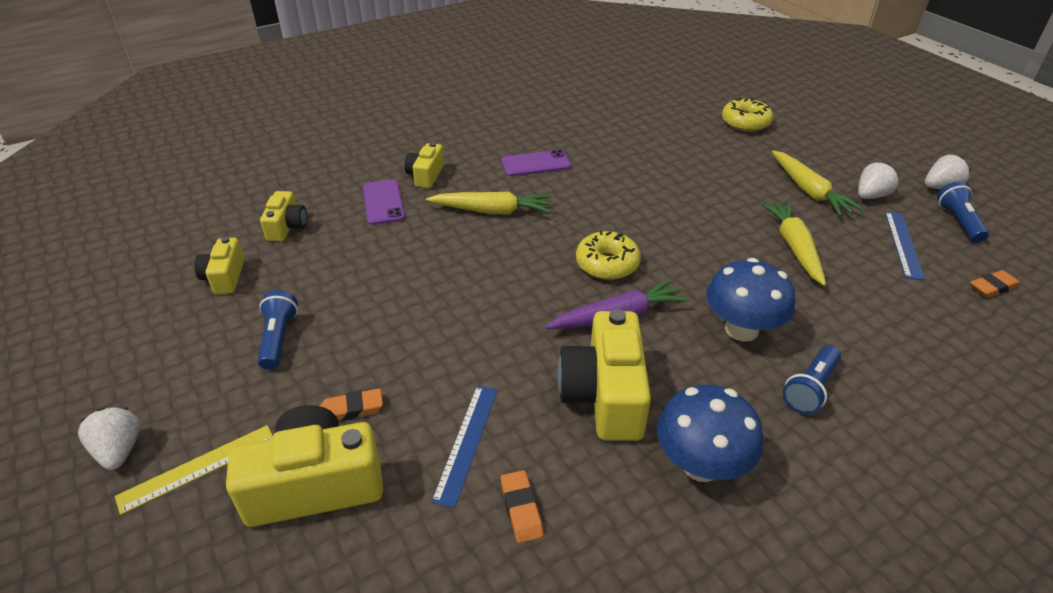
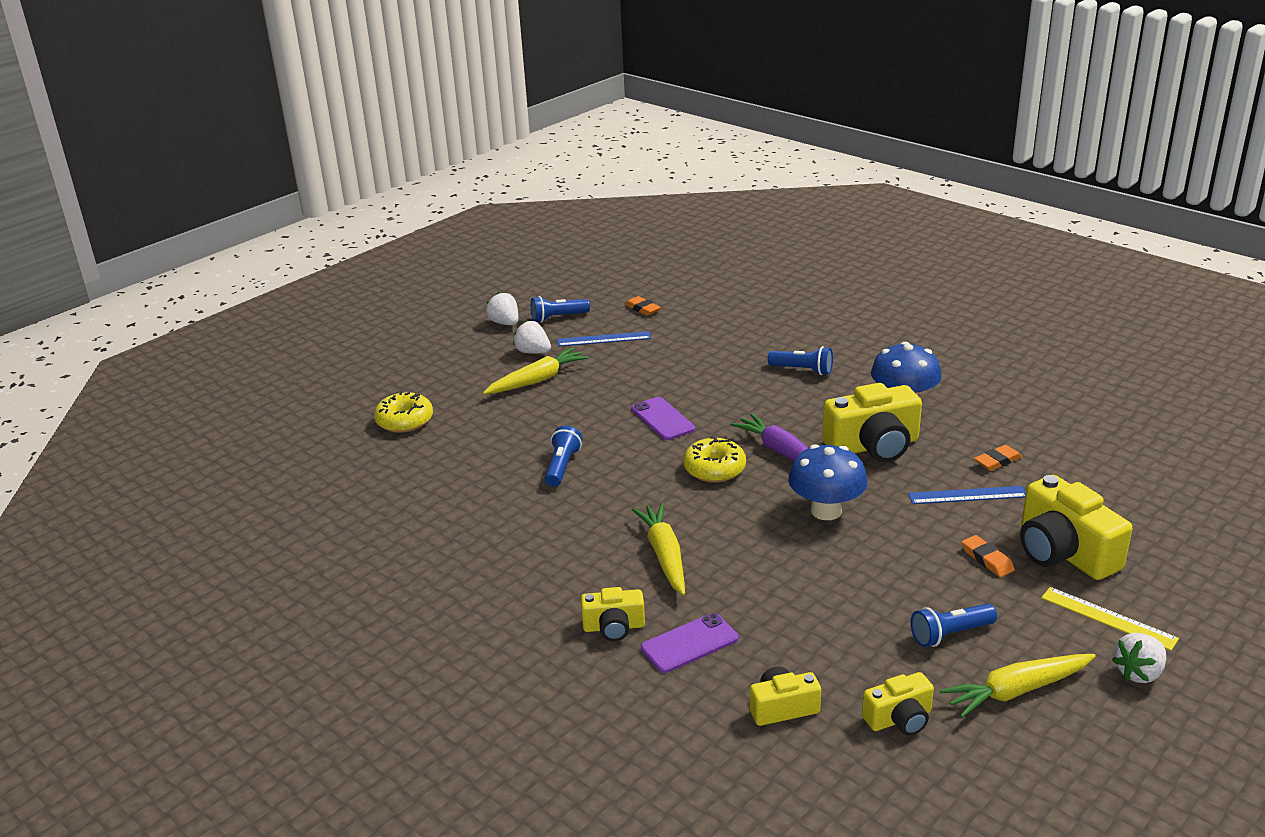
camera: 105 degrees left, 10 degrees down
purple phone [501,150,571,176] -> purple phone moved to [631,397,695,440]
blue mushroom [706,258,795,342] -> blue mushroom moved to [788,444,868,520]
yellow carrot [761,201,826,286] -> yellow carrot moved to [940,654,1096,718]
none -> blue flashlight [545,426,582,487]

